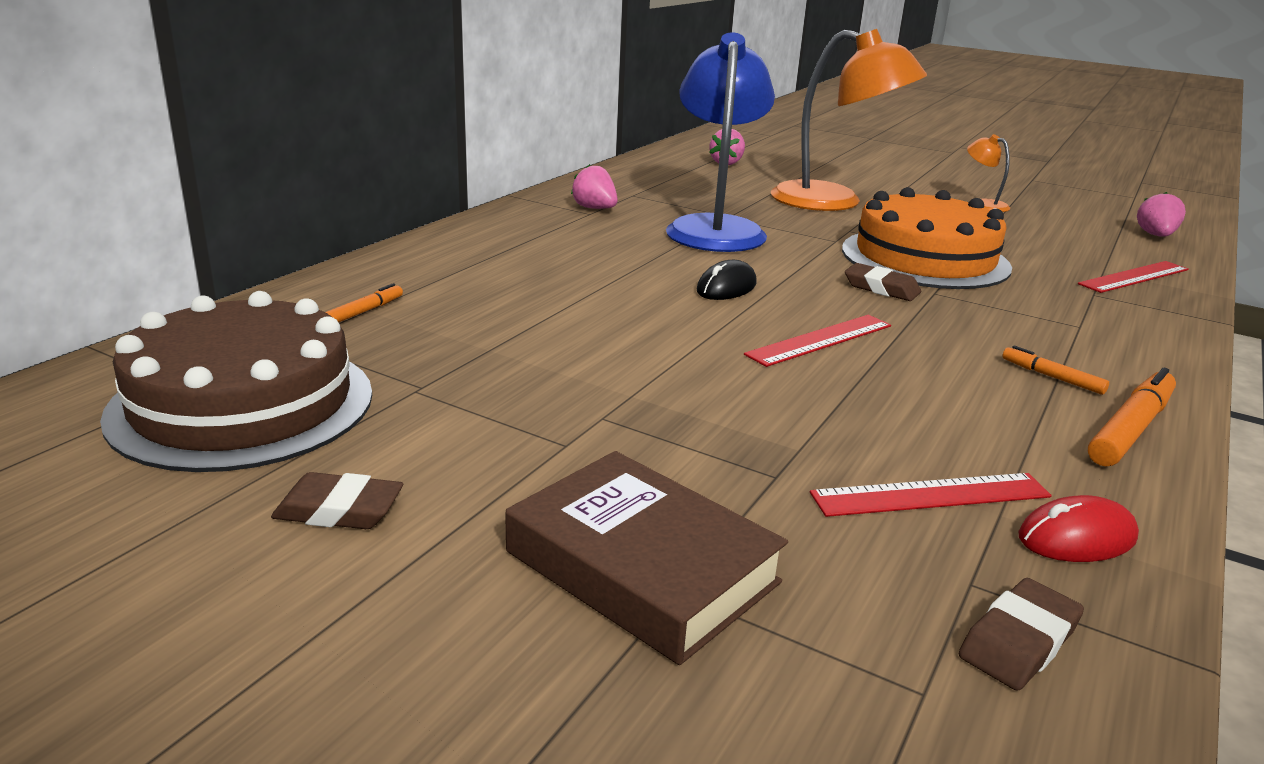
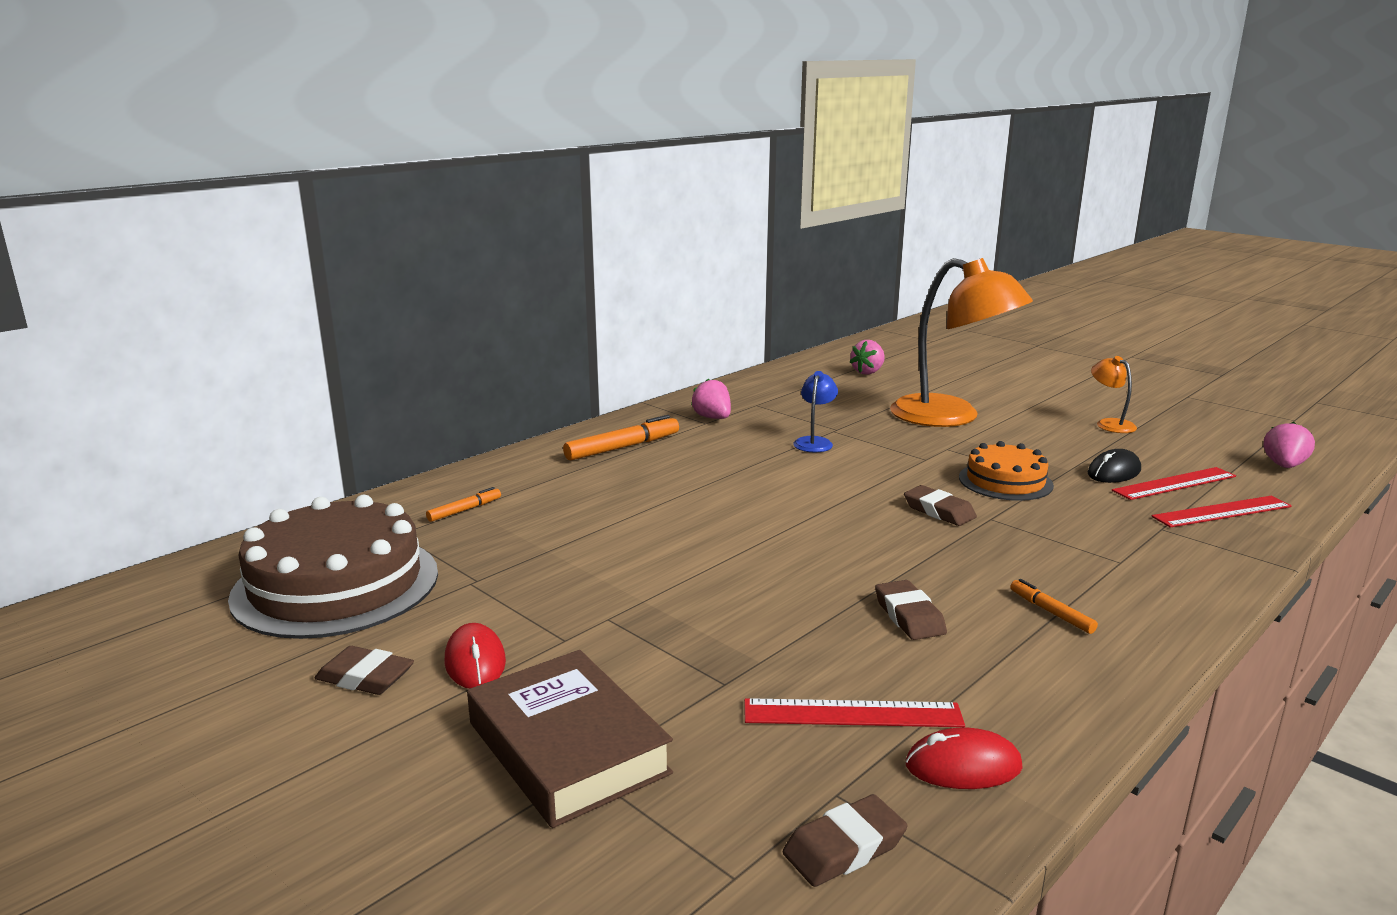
camera: 15 degrees right, 5 degrees down
blue lamp [666,32,775,252] -> blue lamp [793,371,838,452], size x0.42
black mouse [697,260,757,300] -> black mouse moved to [1088,449,1141,483]
red ruler [744,315,891,367] -> red ruler moved to [1112,467,1236,500]
orange cake [842,187,1012,289] -> orange cake [959,441,1054,501], size x0.57
orange marker [1088,368,1176,467] -> orange marker moved to [563,415,679,460]
none -> red mouse [445,623,506,689]
none -> brown eraser [875,580,947,640]

